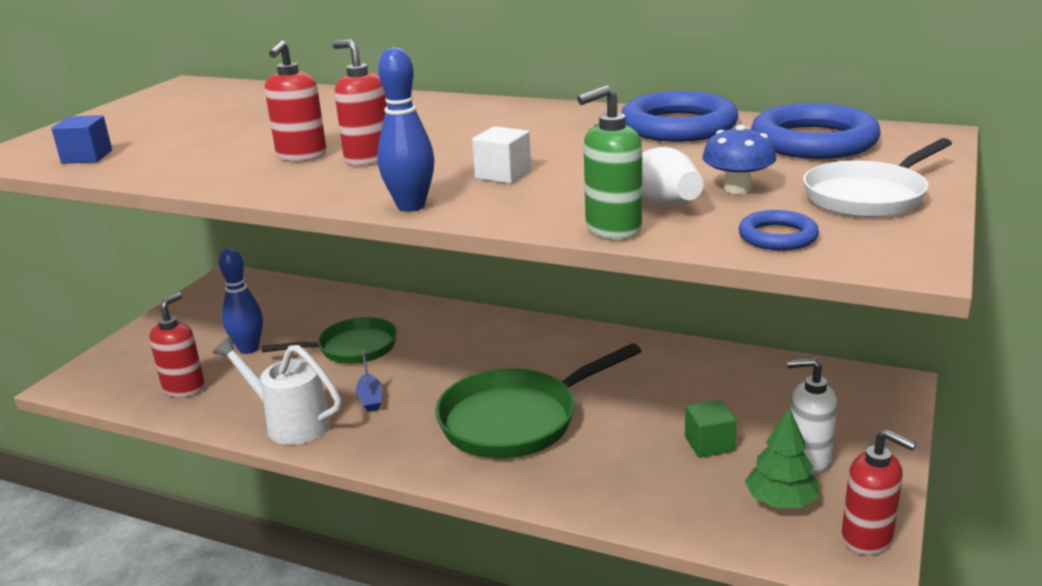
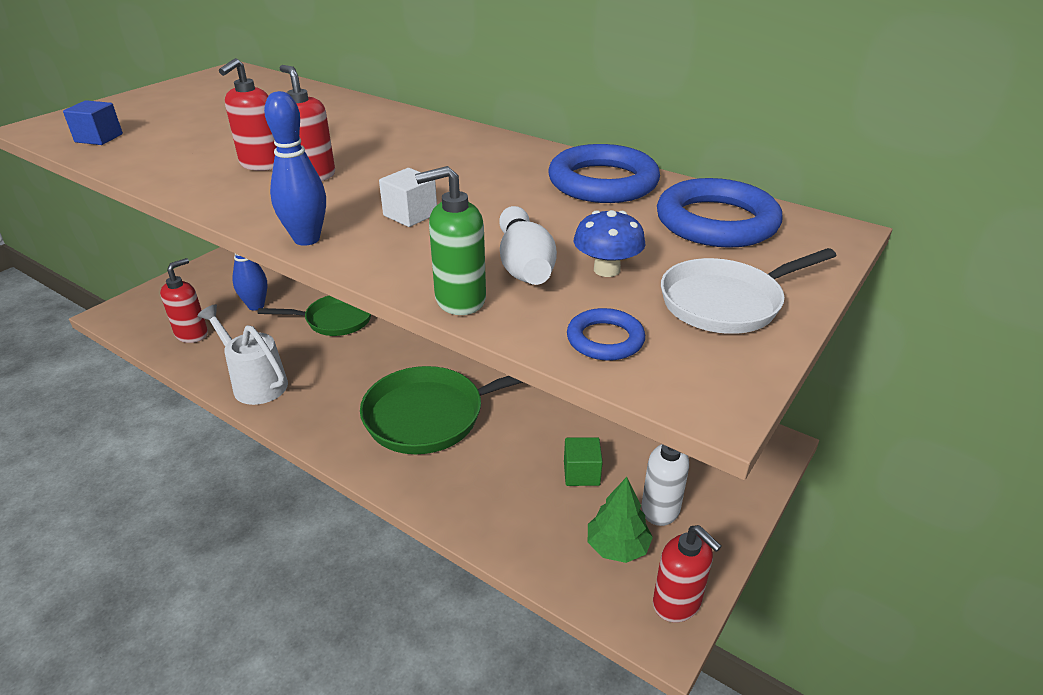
camera: 10 degrees right, 10 degrees up
blue boat [356,350,382,412] -> none

